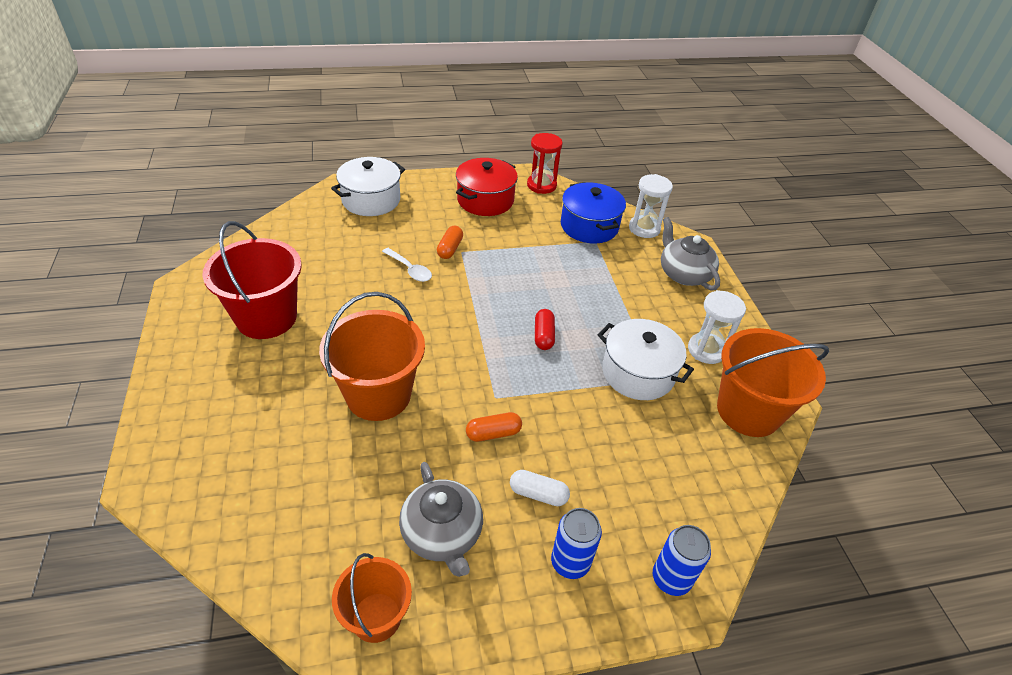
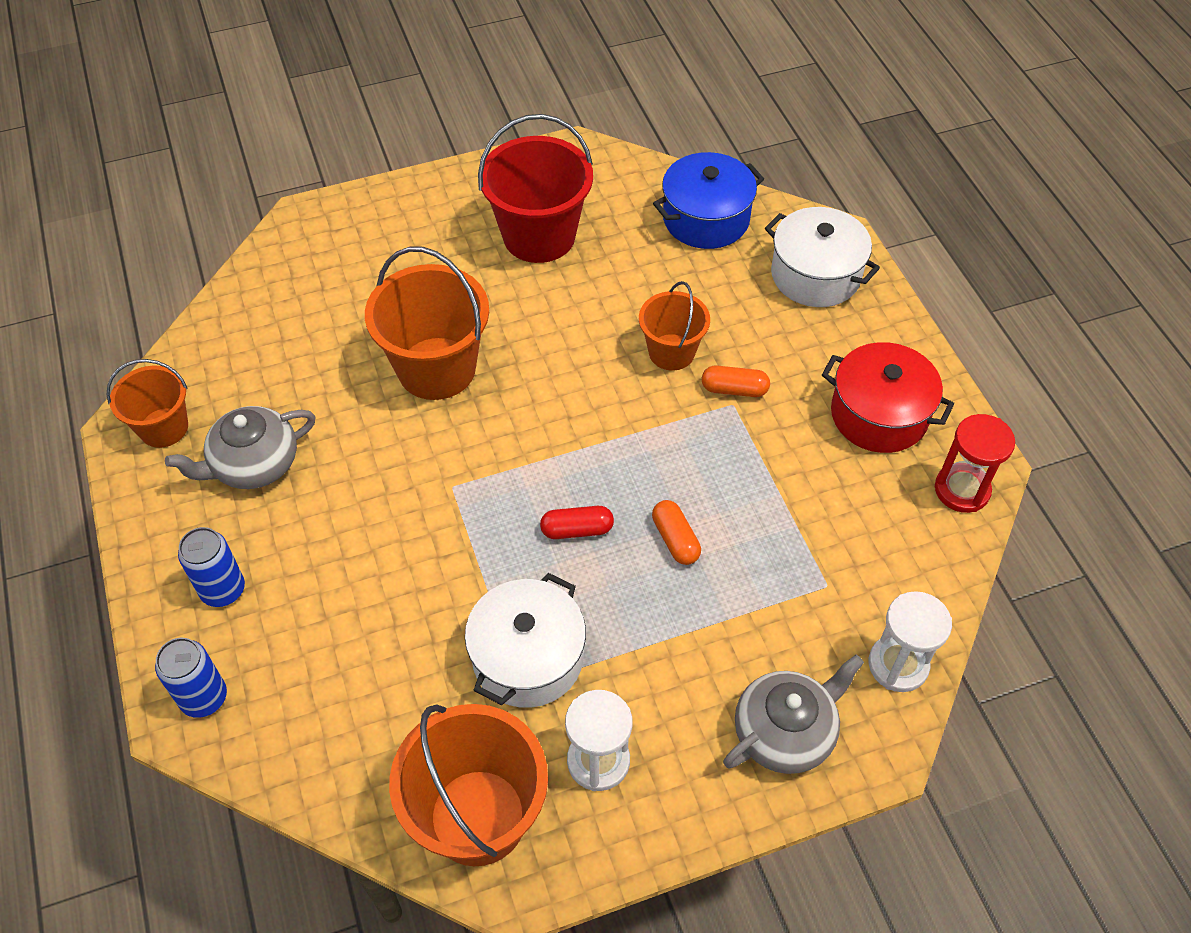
camera: 85 degrees right, 10 degrees up
white spoon [382,248,432,282] -> orange bucket [639,281,710,370]
orange capsule [466,412,522,442] -> orange capsule moved to [652,500,701,565]
white capsule [510,470,570,506] -> none
blue pot [561,182,626,243] -> blue pot moved to [653,152,764,249]

